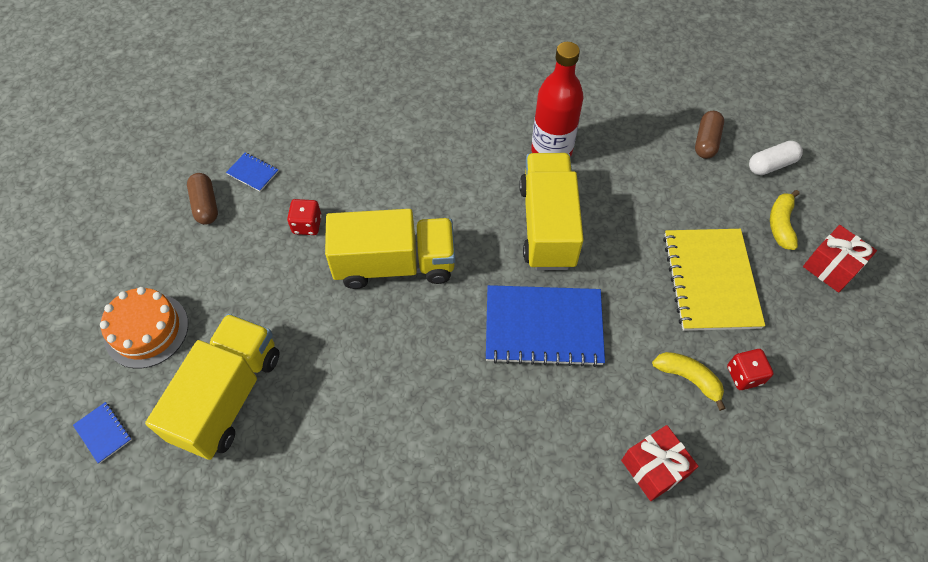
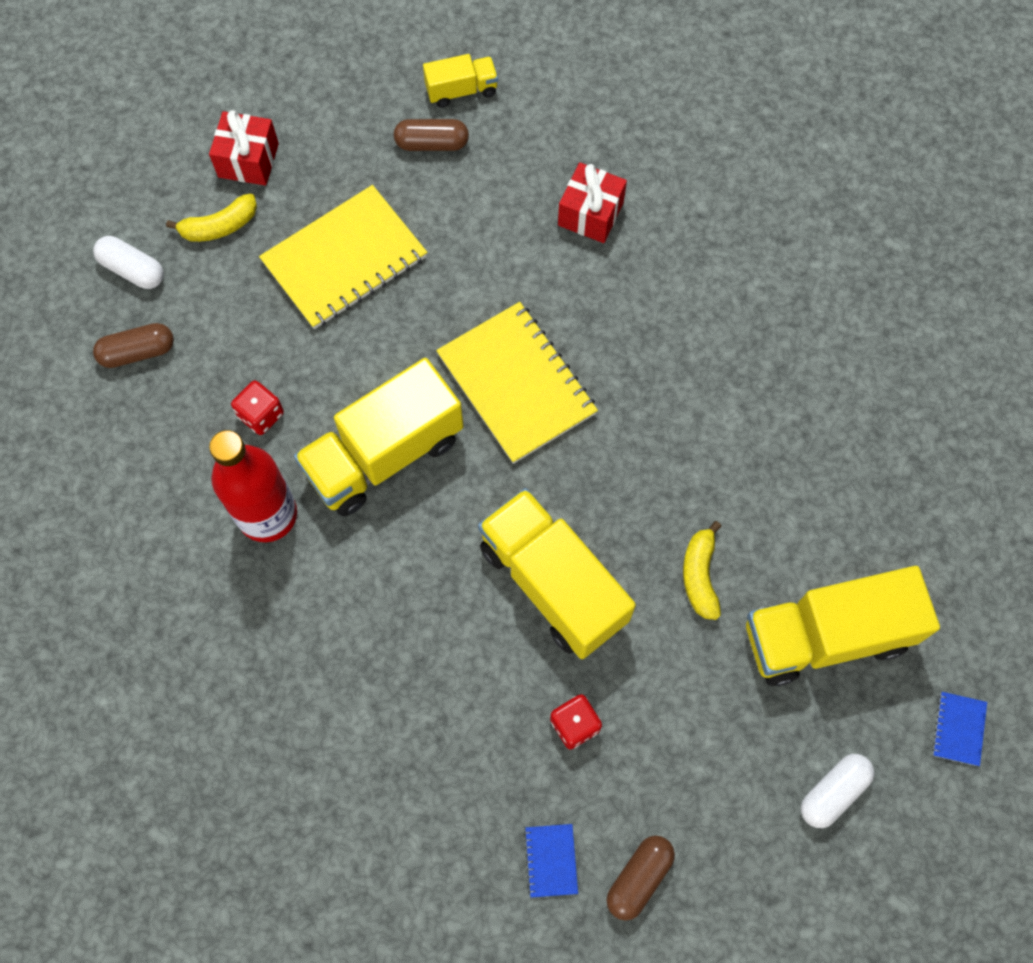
camera: 125 degrees left, 10 degrees up
orange cake [100,287,188,368] -> white capsule [801,754,874,828]
blue notebook [486,285,605,367] -> yellow notebook [436,302,598,464]
yellow banana [652,352,726,411] -> yellow banana moved to [683,521,721,620]
red dice [727,349,774,390] -> red dice moved to [231,380,284,435]
none -> brown capsule [394,119,469,151]
none -> yellow truck [423,54,498,108]

